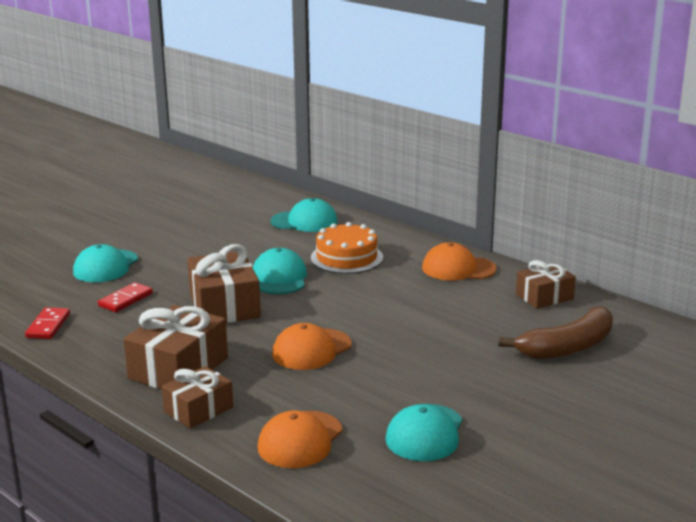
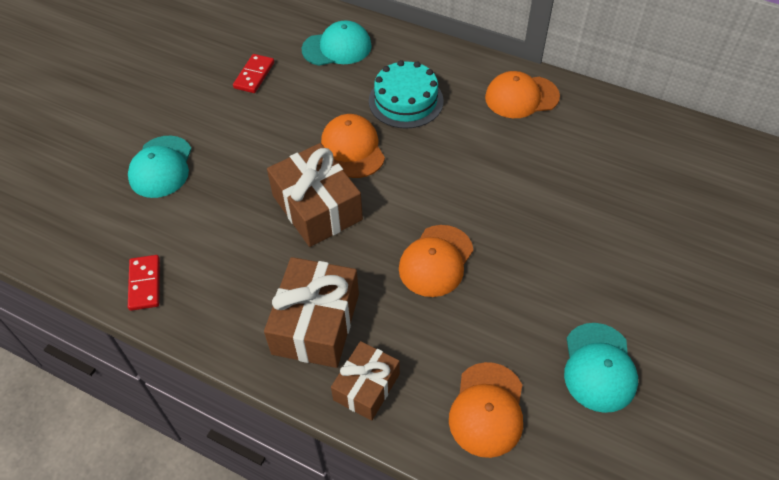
camera: 15 degrees left, 30 degrees up
red domino [98,282,153,312] -> red domino moved to [233,54,274,93]
turquoise cap [253,248,307,294] -> orange cap [321,114,385,178]
orange cake [311,222,383,274] -> turquoise cake [369,60,444,129]
brown banana [499,306,613,359] -> none
brown gift [516,260,576,309] -> none

